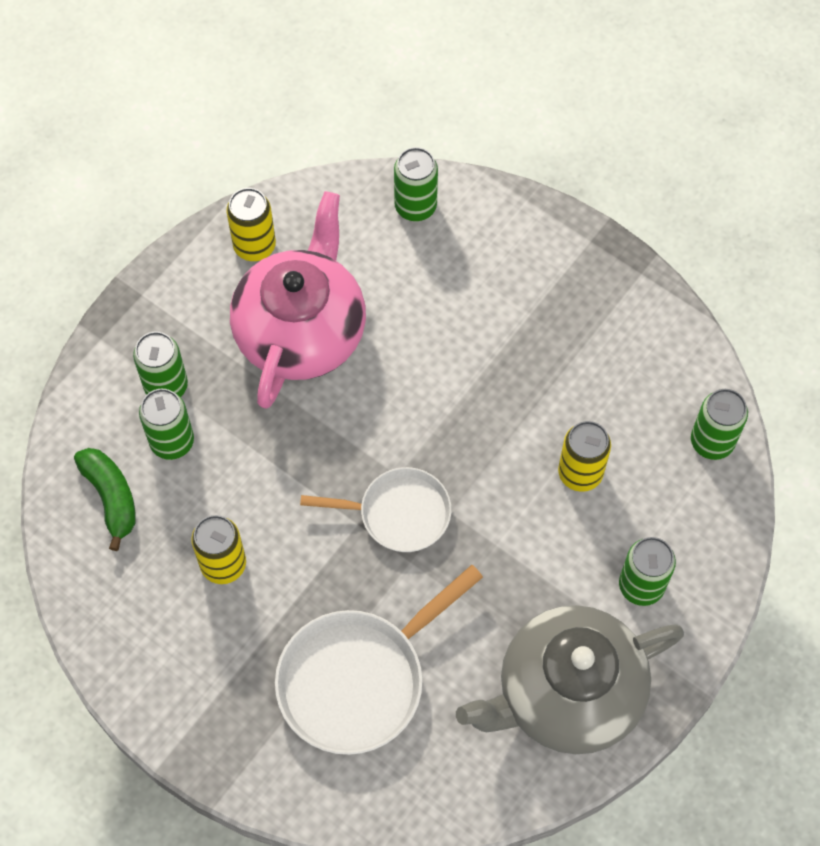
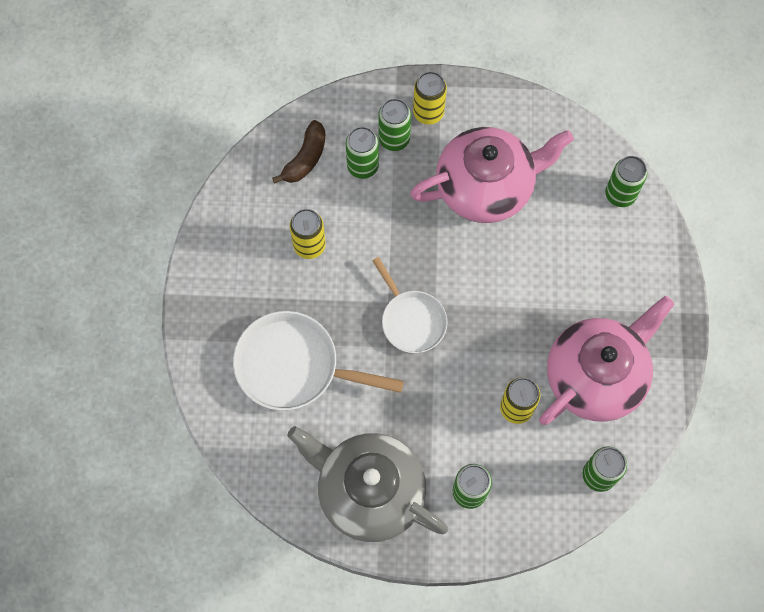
camera: 55 degrees right, 5 degrees up
green banana [74,448,135,551] -> brown banana [272,120,325,184]
yellow can [227,188,276,261] -> yellow can moved to [413,71,447,125]
none -> pink teapot [539,296,674,425]

